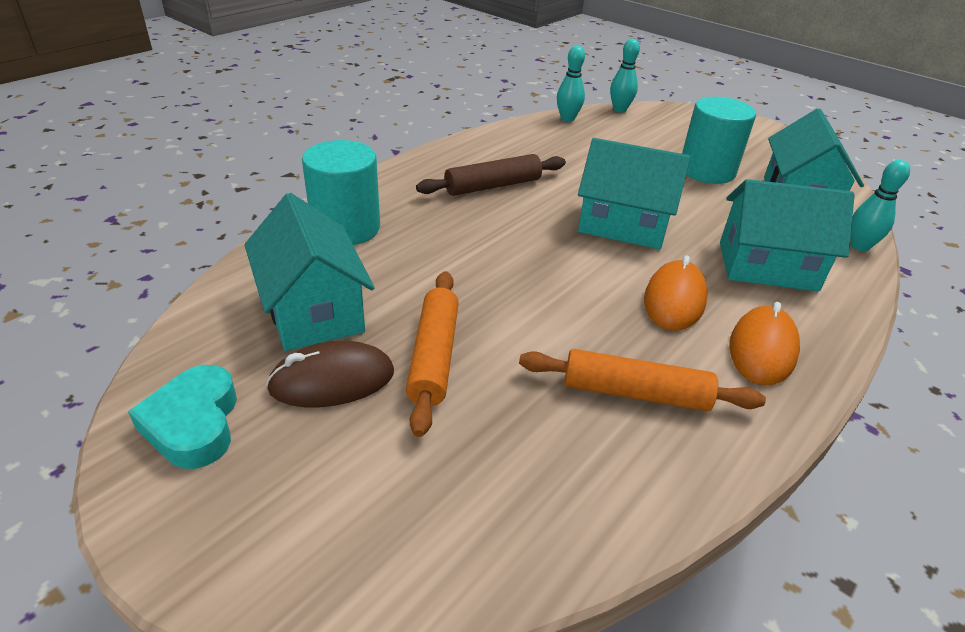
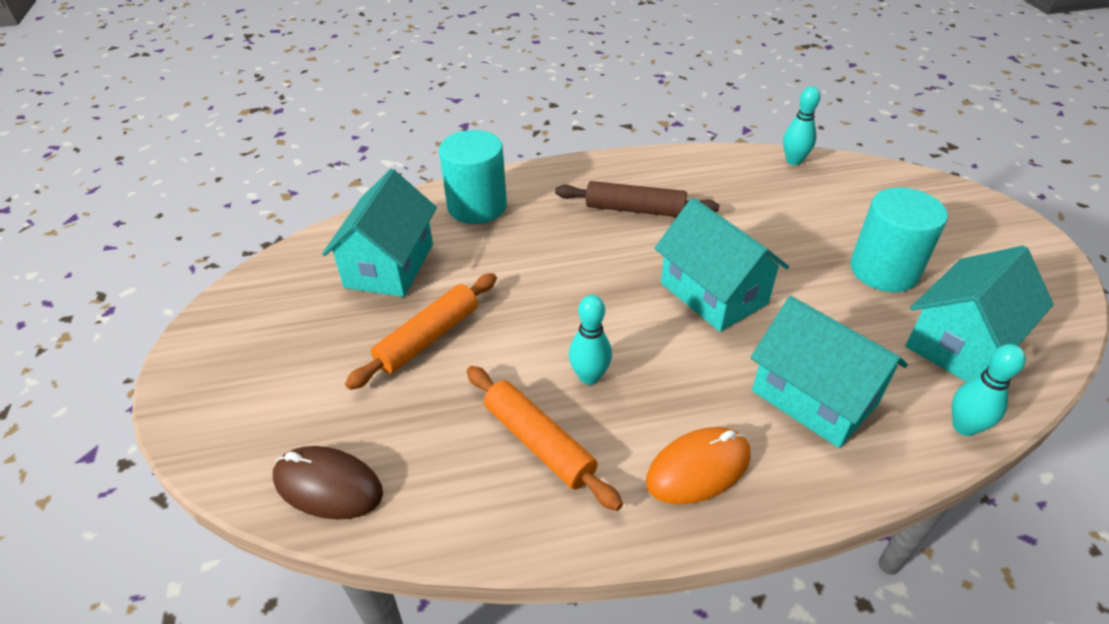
camera: 40 degrees right, 5 degrees up
turquoise heart [128,365,237,469] -> none
brown mouse [266,341,394,407] -> brown mouse moved to [273,446,383,520]
turquoise bowling pin [610,39,640,112] -> turquoise bowling pin moved to [569,295,612,385]
orange mouse [644,256,708,331] -> none

